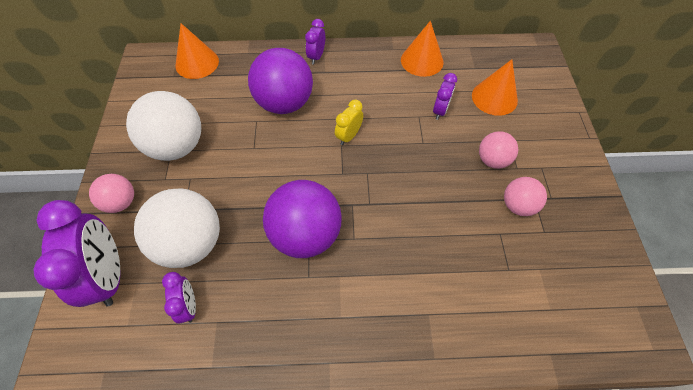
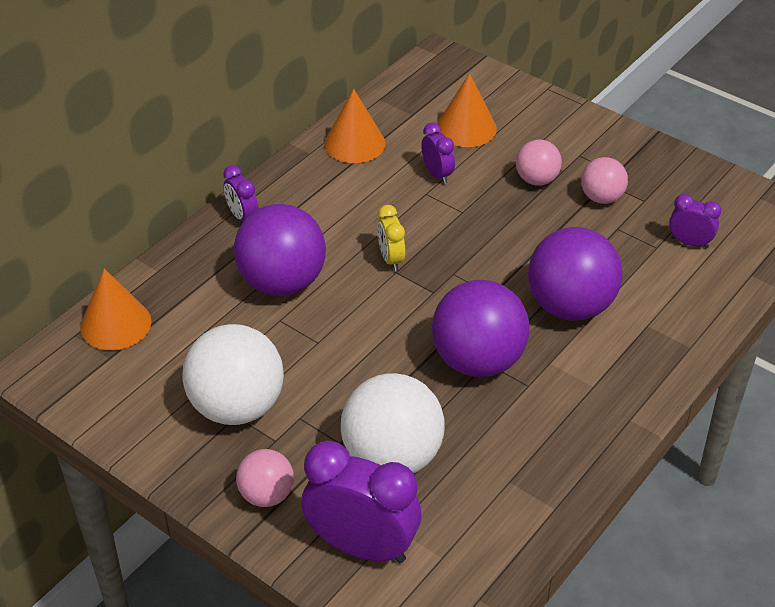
camera: 50 degrees left, 15 degrees down
purple clock [162,272,196,324] -> purple clock moved to [669,194,721,248]
none -> purple ball [528,227,623,321]

